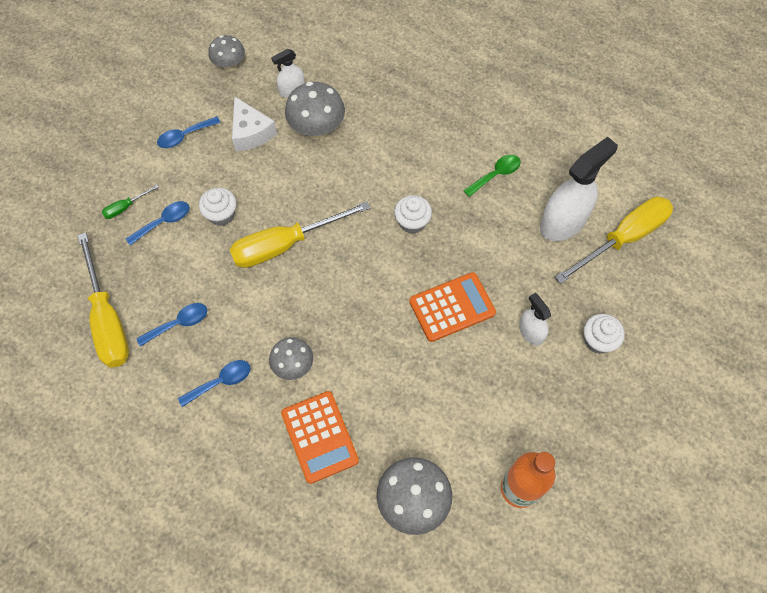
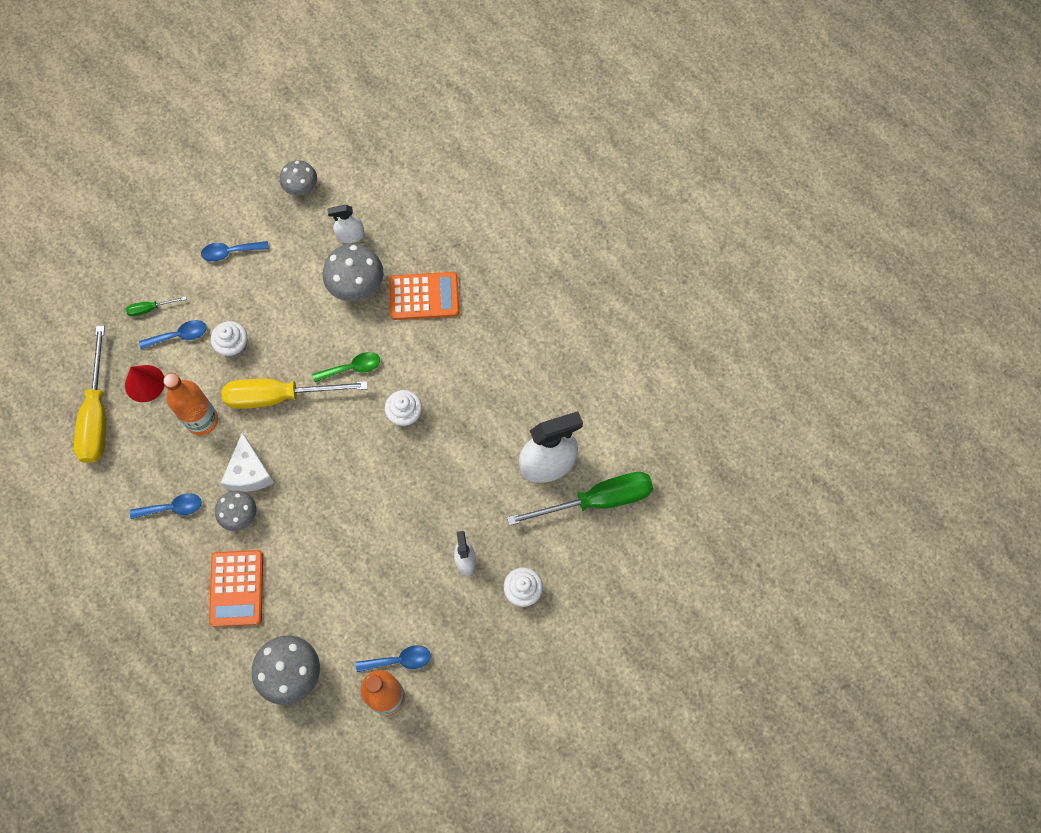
camera: 20 degrees right, 5 degrees up
blue spoon [136,303,207,347] -> blue spoon moved to [356,645,431,672]
white cheese [232,96,277,151] -> white cheese moved to [221,432,274,492]
orange calculator [409,272,496,342] -> orange calculator moved to [389,272,459,320]
green spoon [463,155,521,197] -> green spoon moved to [312,352,380,382]
yellow screwdriver [555,197,673,284] -> green screwdriver [507,472,653,526]
none -> red cone [125,365,165,402]
none -> orange bottle [163,373,218,435]

